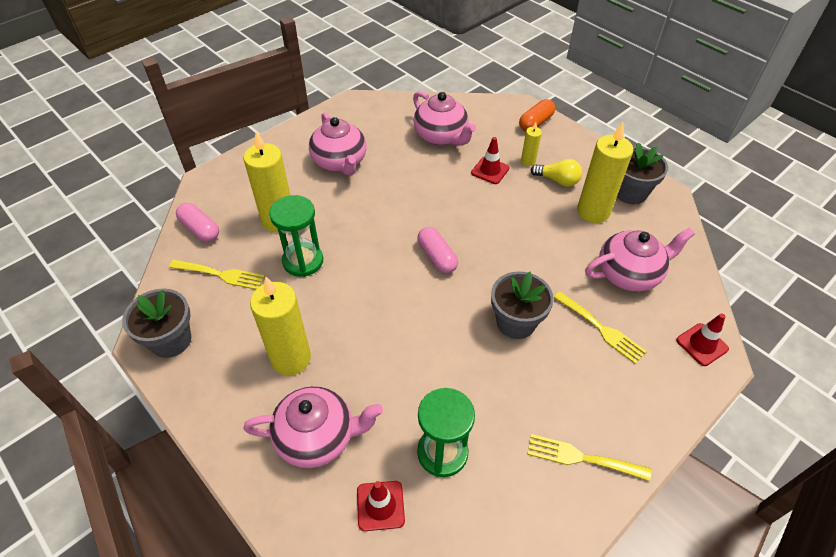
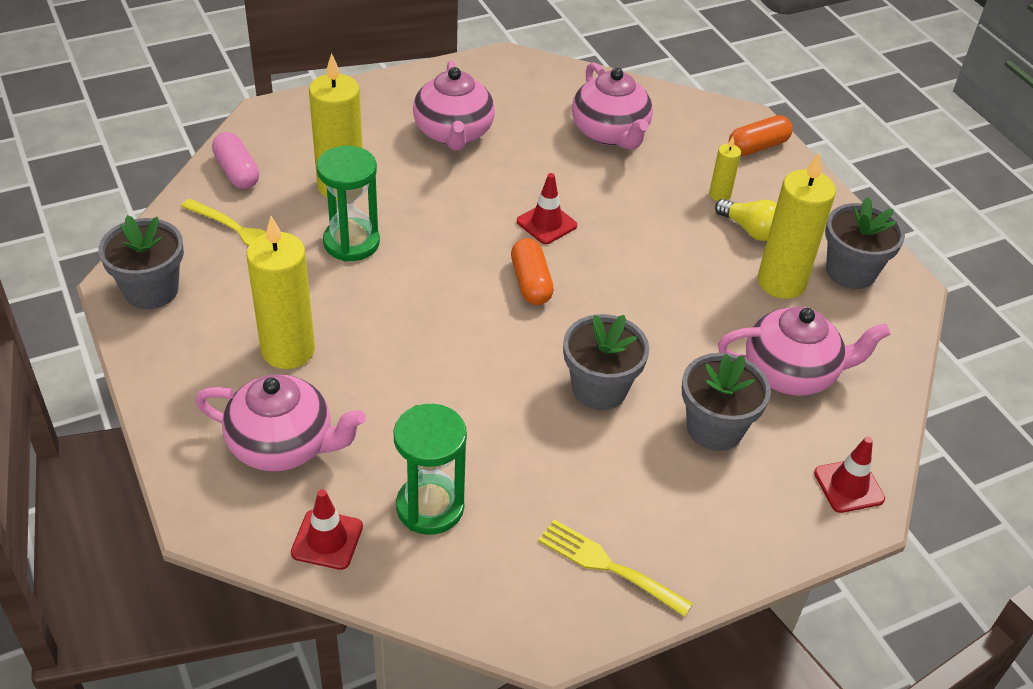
camera: 15 degrees right, 5 degrees down
pink capsule [418,227,458,273] -> orange capsule [511,238,554,305]
red traffic cone [471,137,510,184] -> red traffic cone moved to [517,173,577,244]
yellow fork [554,291,647,364] -> grey flower pot [682,353,771,451]

